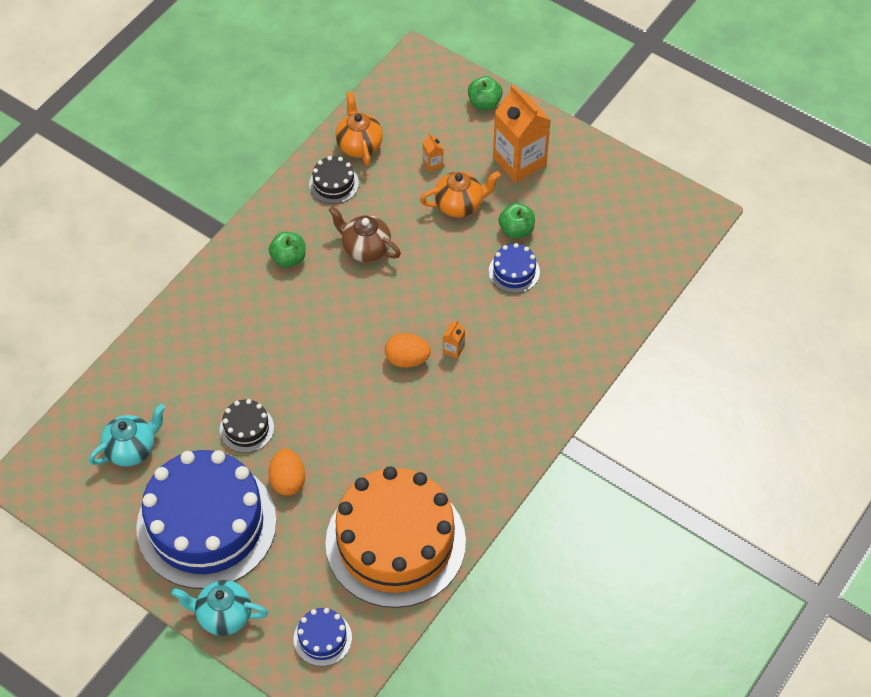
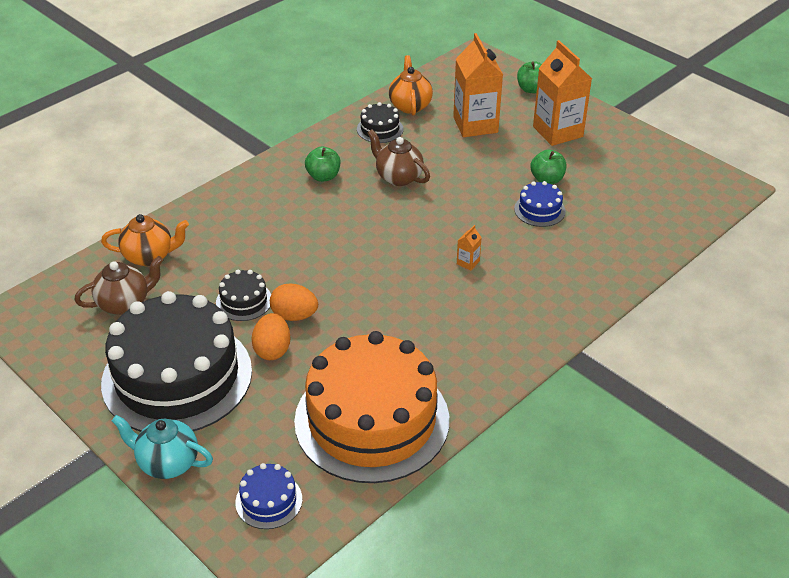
camera: 10 degrees right, 15 degrees down
turquoise teapot [89,404,165,466] -> brown teapot [75,256,163,315]
blue cake [136,450,276,589] -> black cake [101,291,252,432]
orange egg [385,333,431,368] -> orange egg moved to [270,284,318,321]
orange teapot [420,171,501,217] -> orange teapot moved to [101,214,189,266]
orange carton [423,133,443,172] -> orange carton [453,33,503,137], size x2.49

